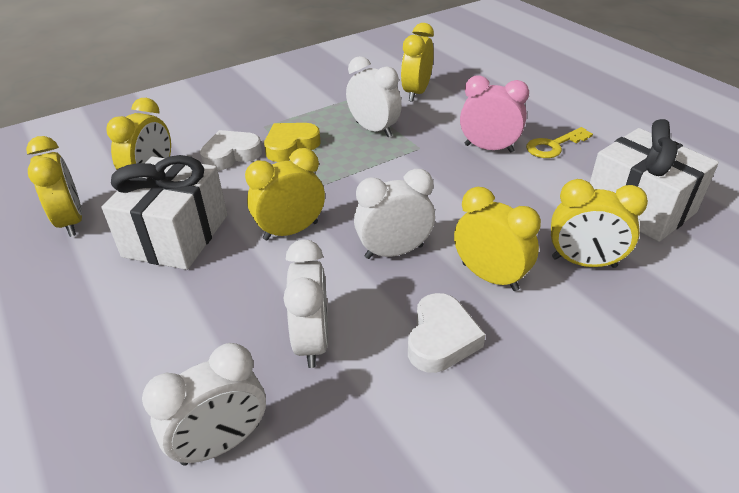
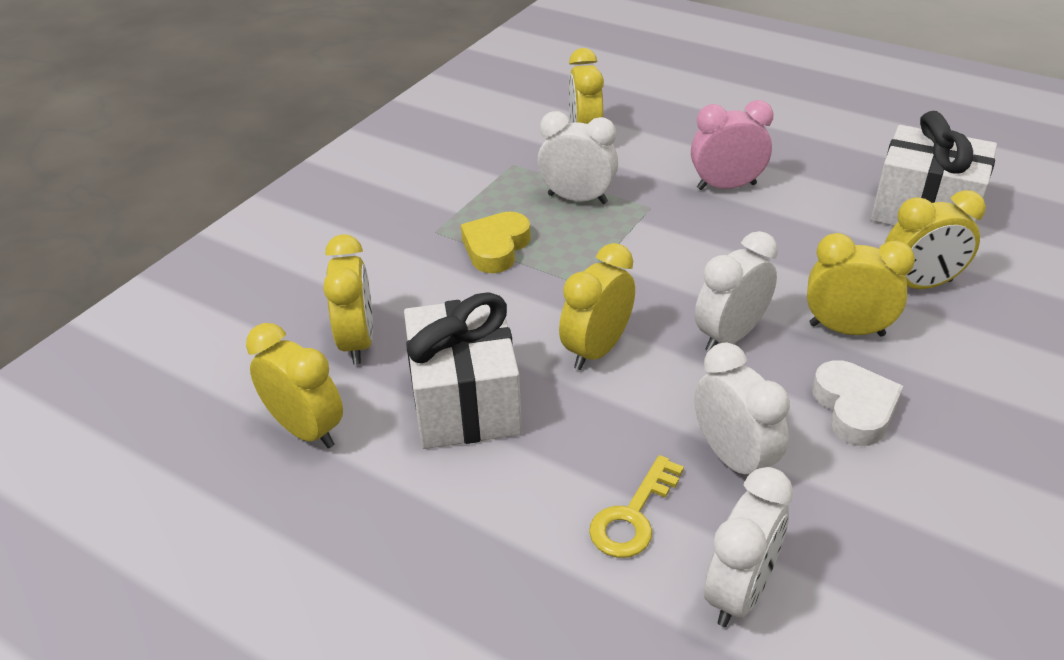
camera: 25 degrees left, 0 degrees up
white heart [200,130,263,171] -> none
yellow key [526,127,593,158] -> yellow key moved to [589,455,684,558]

